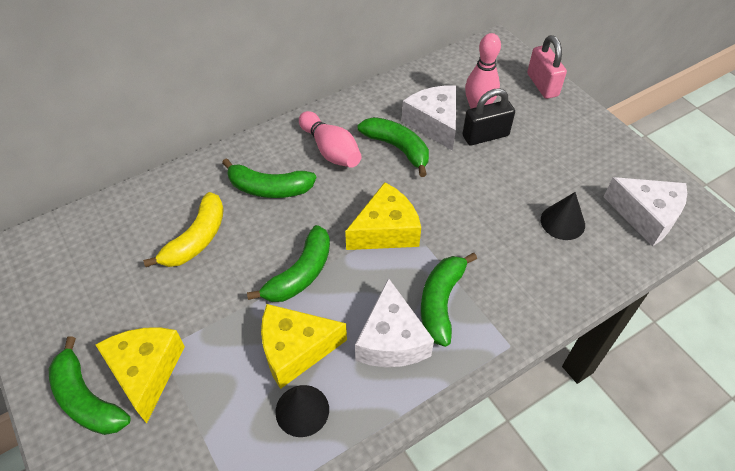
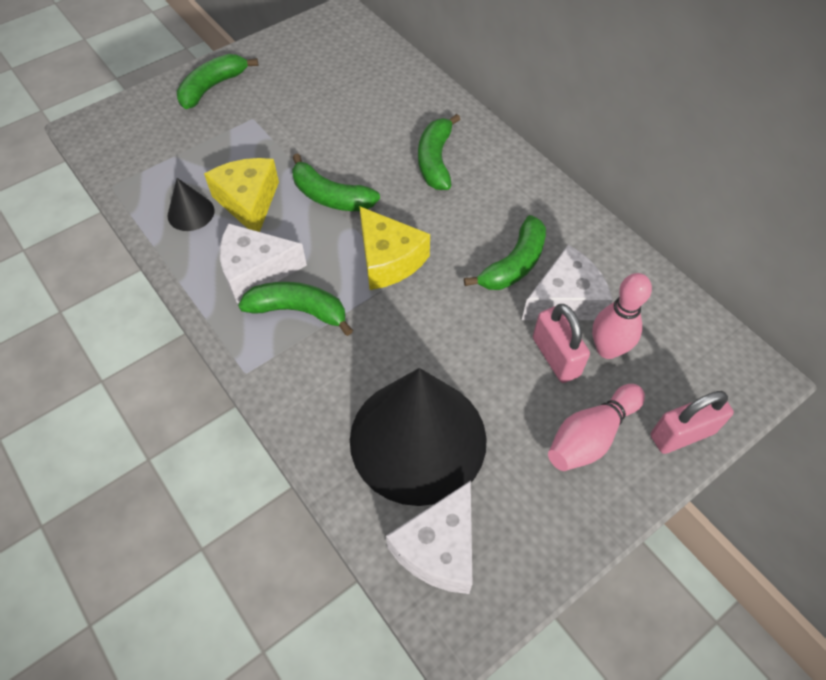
camera: 85 degrees right, 5 degrees up
yellow cheese [95,327,185,423] -> none
yellow banana [143,192,224,267] -> none
pink bowling pin [299,111,362,168] -> pink bowling pin moved to [548,384,645,471]
black padlock [463,88,515,145] -> pink padlock [533,304,590,383]
black cone [541,192,585,240] -> black cone [350,368,487,506], size x2.42

